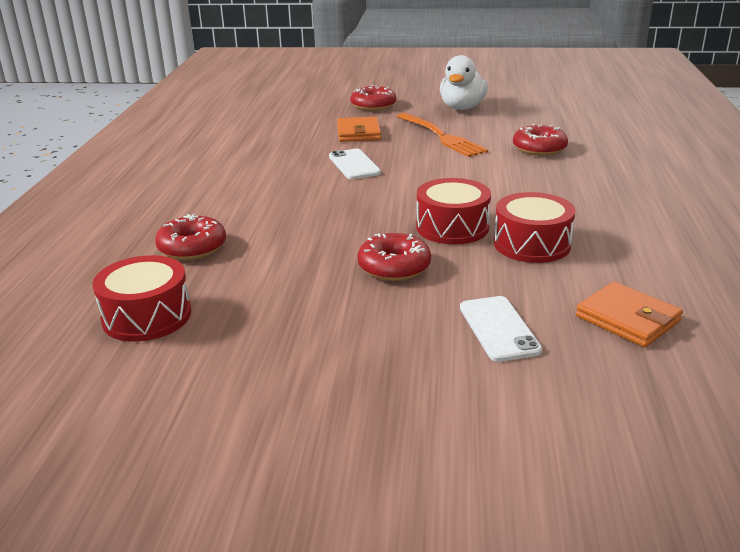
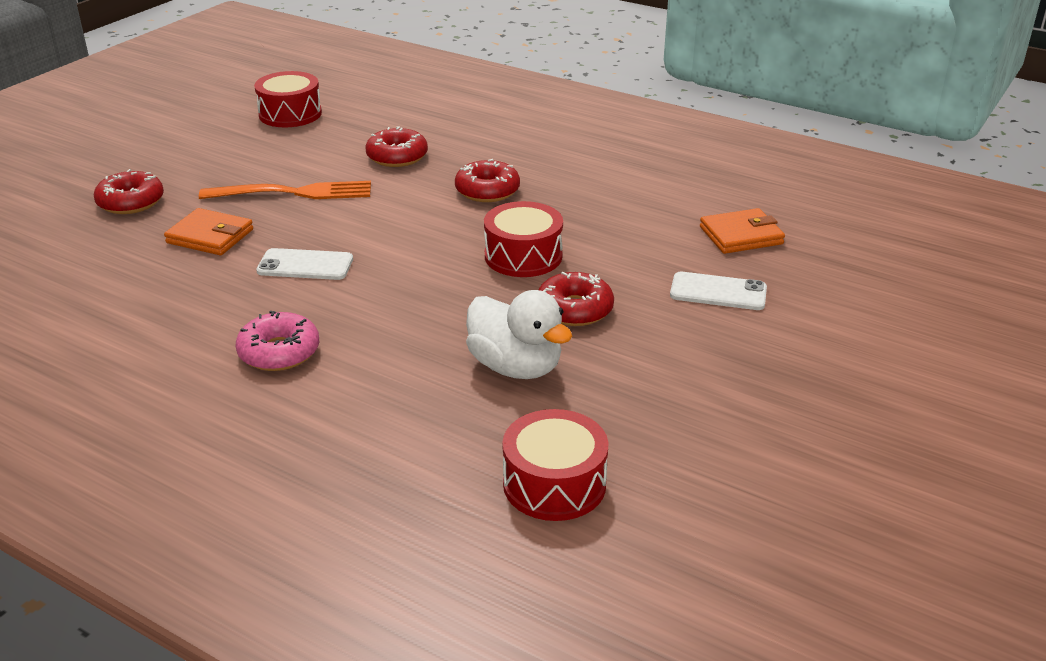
camera: 65 degrees left, 5 degrees up
red donut [155,214,226,260] -> red donut moved to [455,159,520,202]
white duck [440,55,488,110] -> white duck moved to [466,290,573,379]
red drum [494,192,575,263] -> red drum moved to [254,71,322,127]
none -> pink donut [236,311,319,371]

